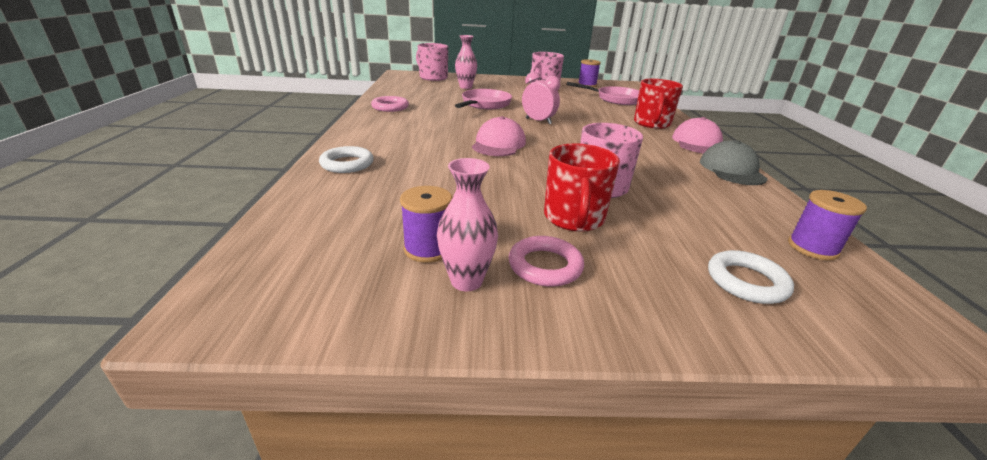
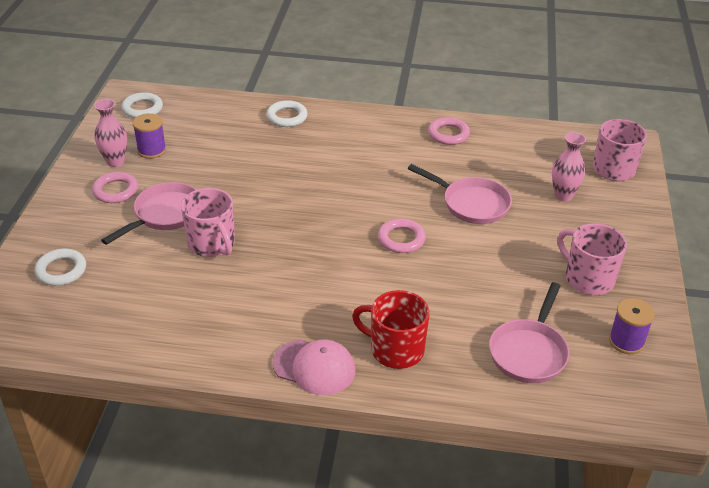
camera: 100 degrees right, 10 degrees up
pink cap [472,116,526,156] -> none
pink clock [522,72,560,124] -> pink ring [378,218,426,253]
red mug [544,143,620,232] -> pink pan [101,182,197,245]
grey cap [700,140,768,185] -> none
purple spool [788,190,867,260] -> none
none -> white ring [122,92,163,118]

